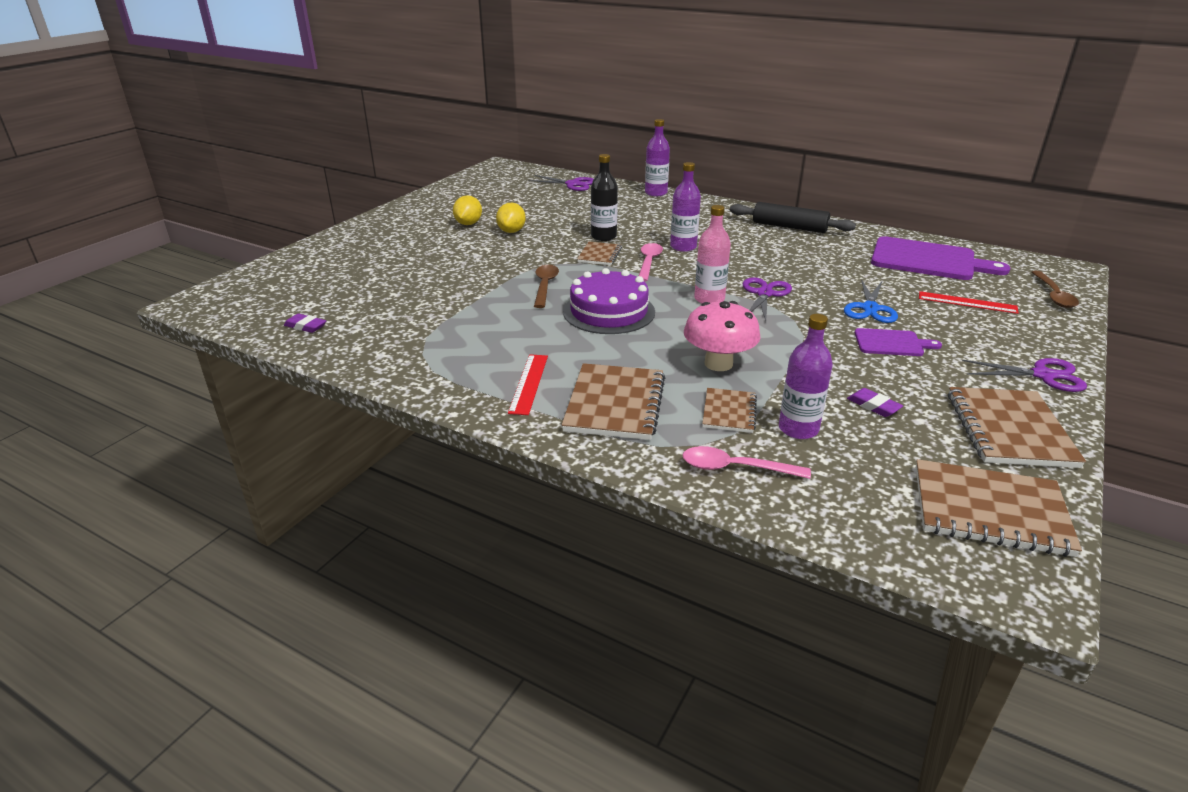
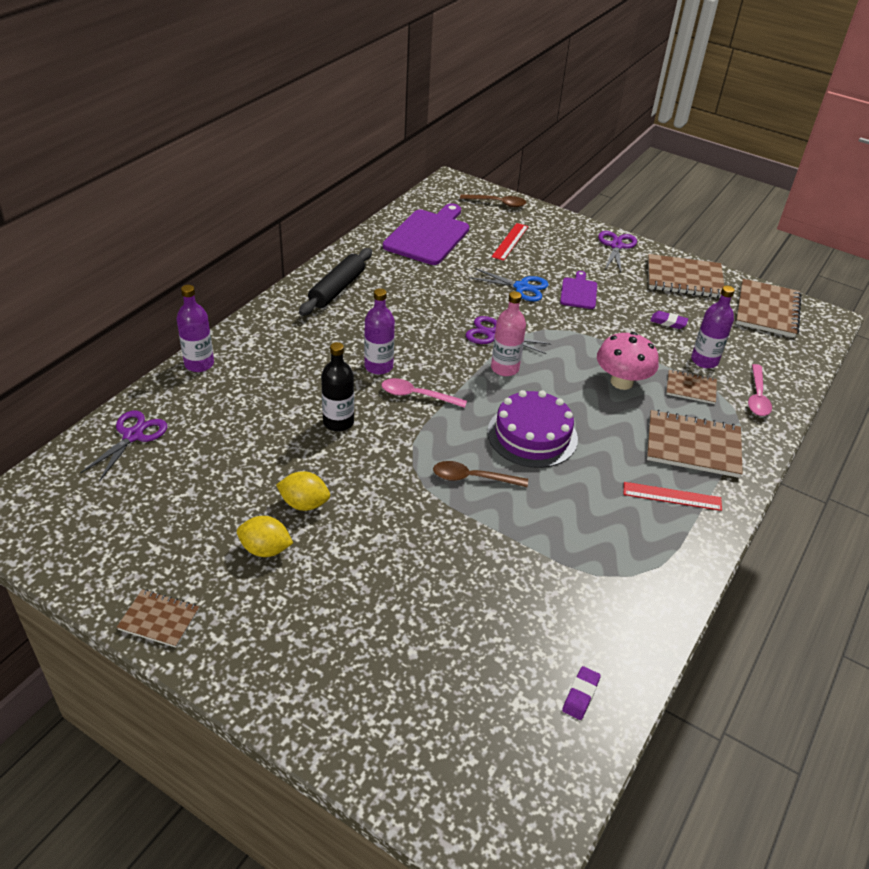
camera: 90 degrees left, 10 degrees up
brown notebook [577,242,622,265] -> brown notebook moved to [117,589,199,648]
purple eraser [847,388,903,417] -> purple eraser turned 60 degrees clockwise [650,311,688,329]

